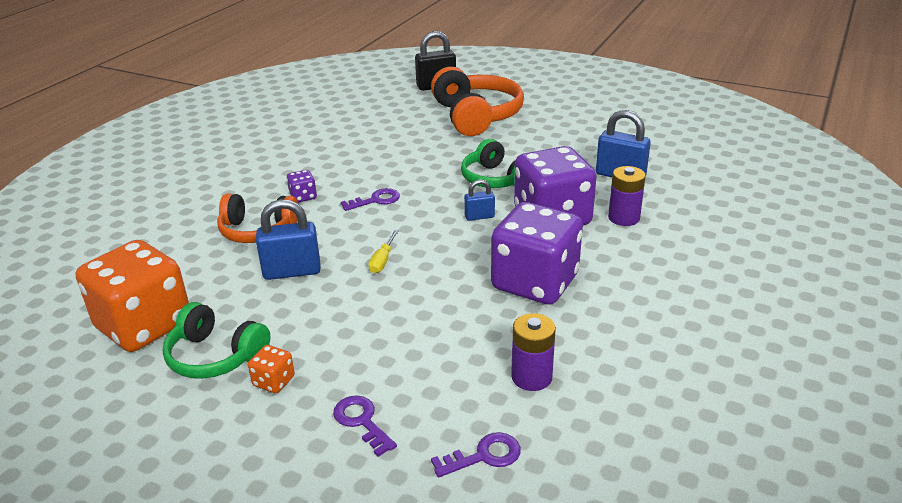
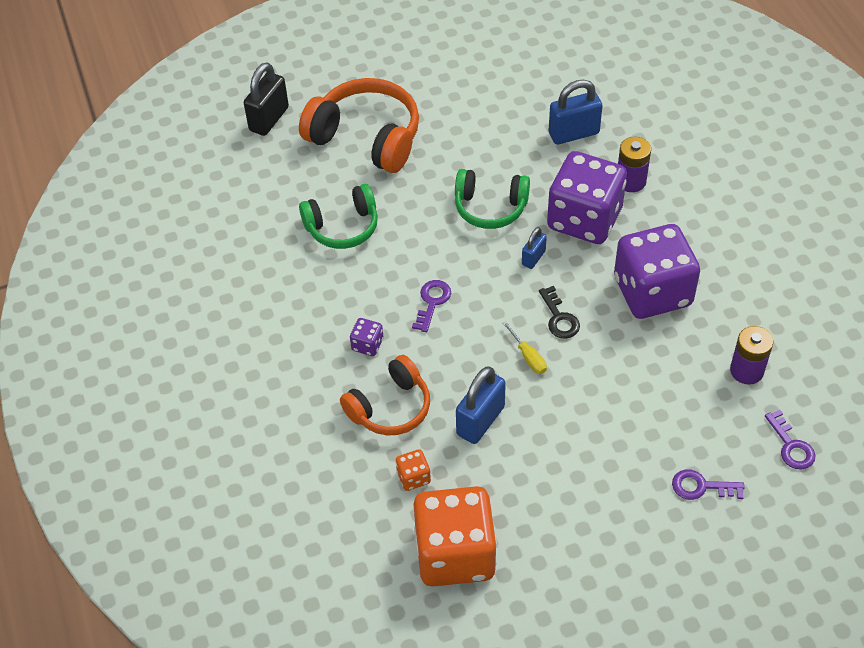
camera: 45 degrees left, 20 degrees up
green headphones [163,302,270,379] -> green headphones moved to [299,184,378,249]
orange dice [248,345,295,393] -> orange dice moved to [396,449,431,491]
purple key [431,432,521,478] -> purple key turned 135 degrees clockwise [765,410,815,469]
none -> black key [539,286,580,339]

